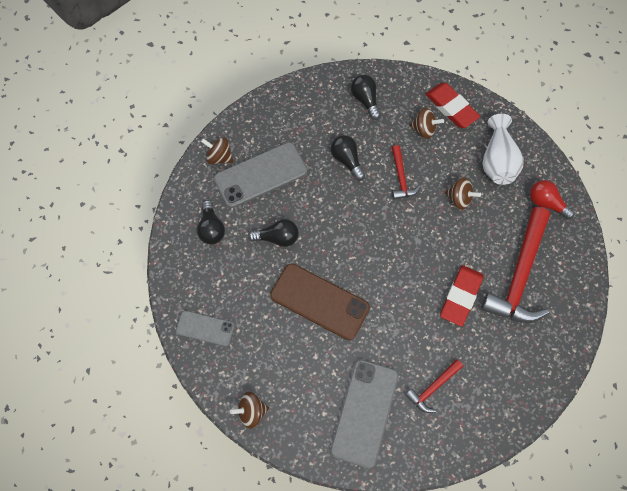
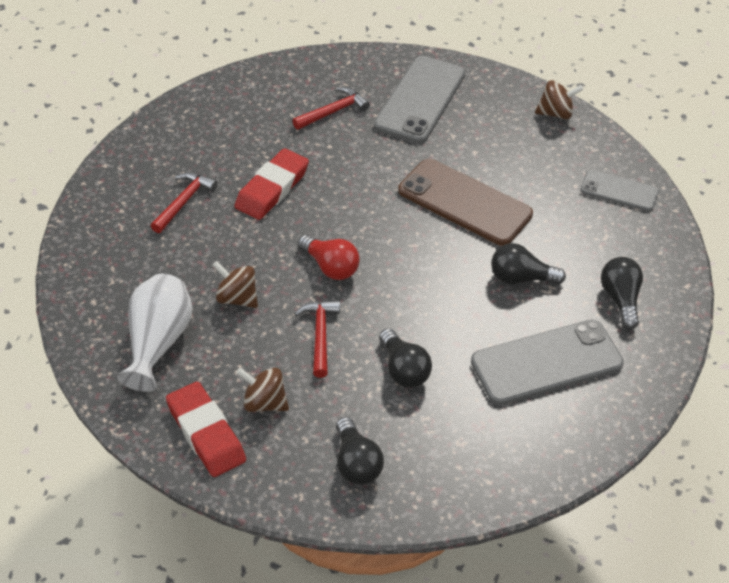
camera: 175 degrees left, 20 degrees down
brown spinning top [201,137,234,164] -> none
red hammer [481,207,550,323] -> red hammer [150,172,218,233], size x0.49
red light bulb [530,180,575,219] -> red light bulb moved to [298,235,360,280]

